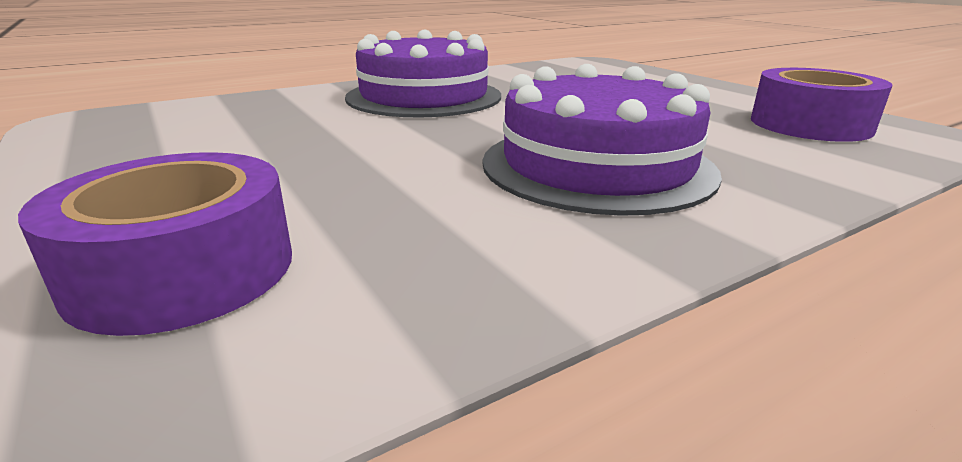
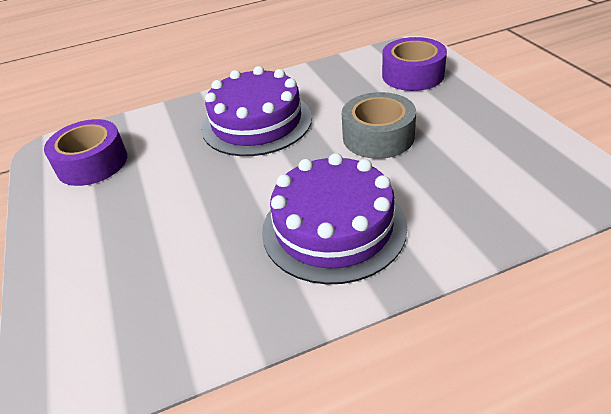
camera: 165 degrees left, 15 degrees up
none -> grey tape [342,92,416,159]

